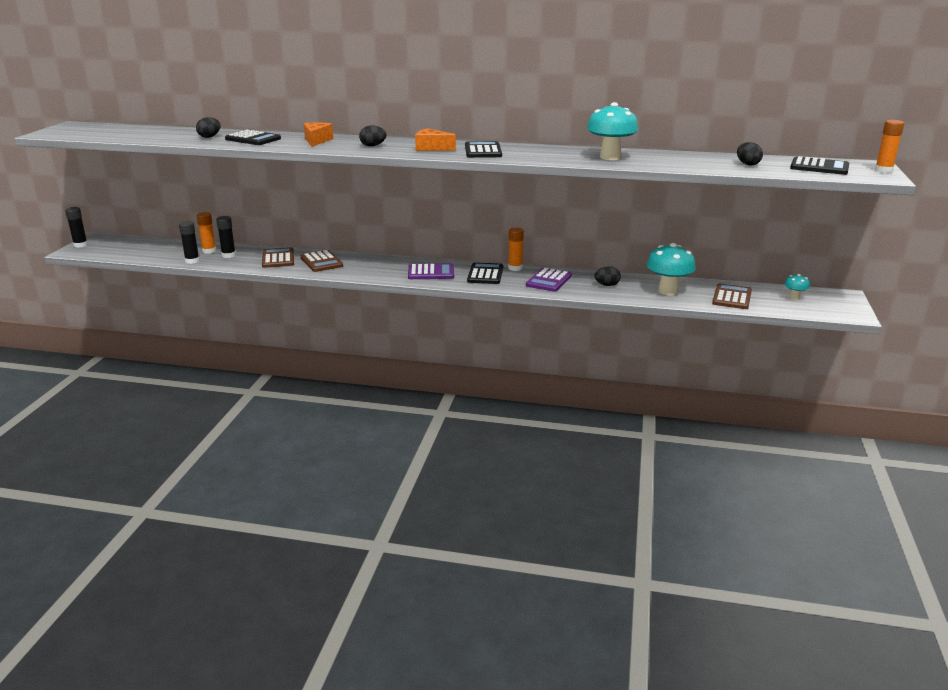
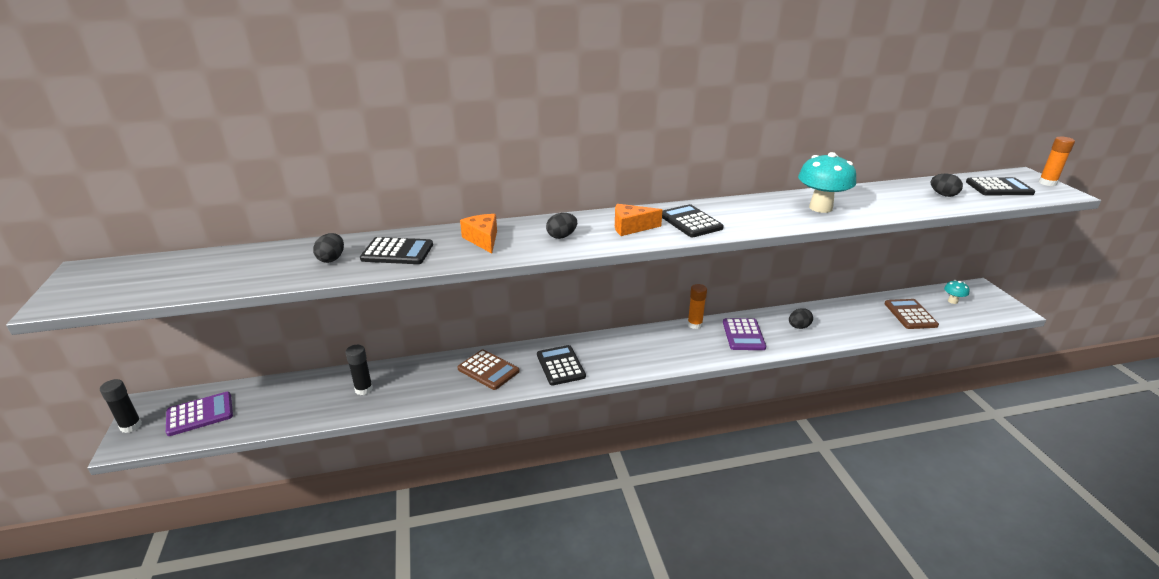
camera: 25 degrees left, 5 degrees up
black glue stick [179,221,200,264] -> none
orange glue stick [197,212,216,254] -> none
brown calculator [262,247,294,268] -> none
purple calculator [408,264,454,279] -> purple calculator moved to [166,392,233,436]
black calculator [467,262,503,284] -> black calculator moved to [537,345,586,386]
turquoise mushroom [647,243,696,295] -> none

